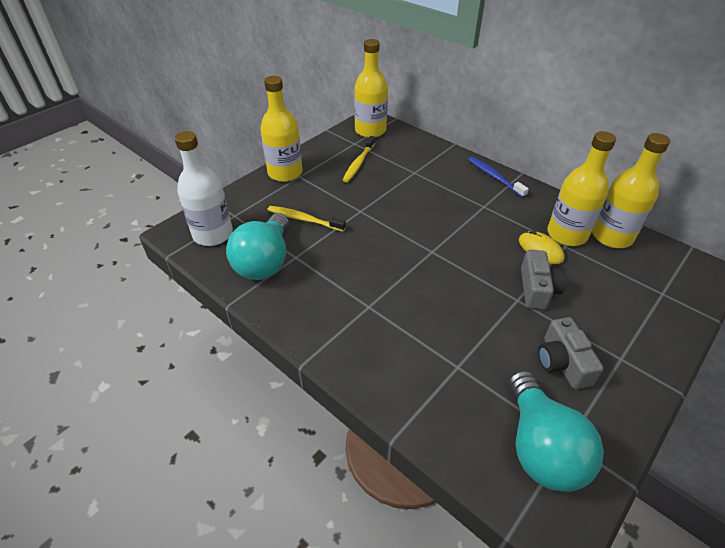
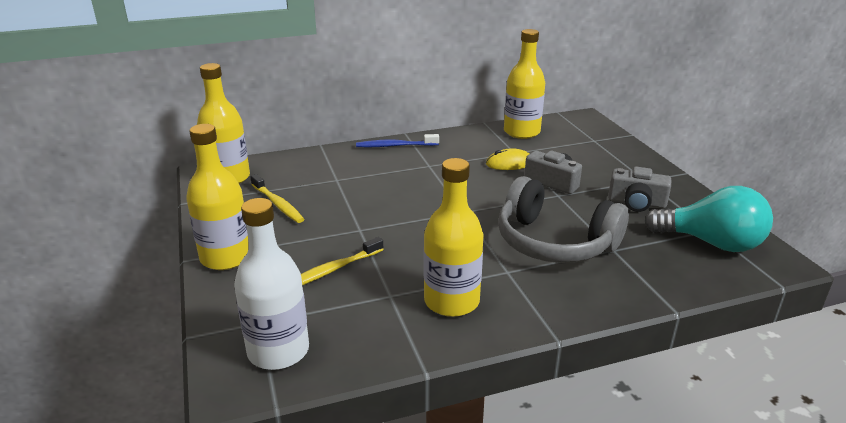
camera: 60 degrees left, 15 degrees down
turquoise light bulb [226,213,289,280] -> none
yellow bottle [547,131,616,246] -> yellow bottle moved to [424,158,484,317]
none -> grey headphones [498,176,629,263]

